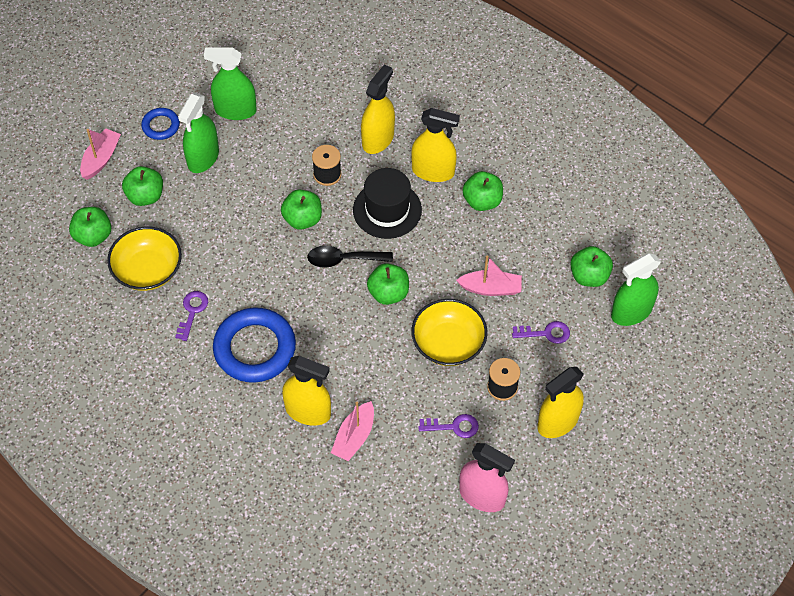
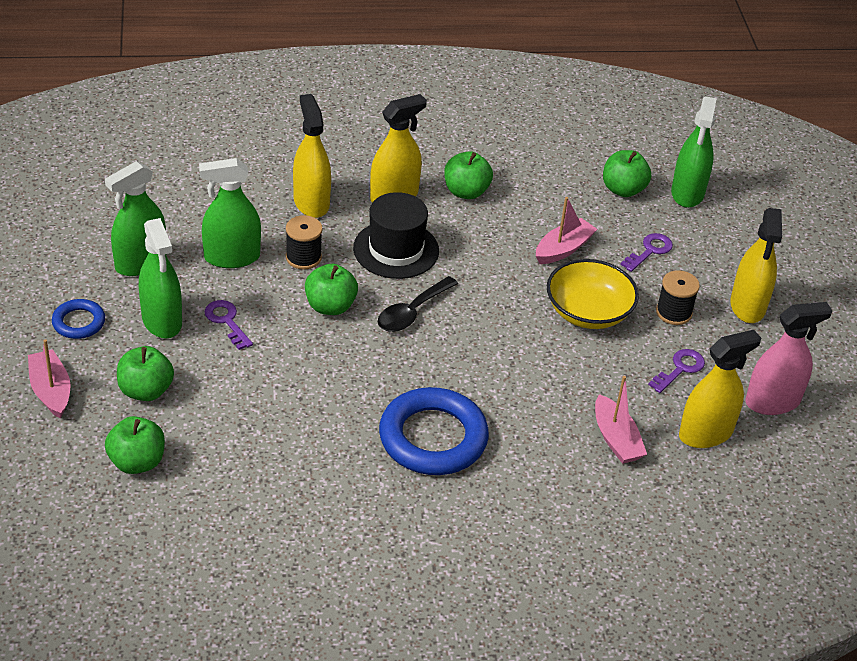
camera: 50 degrees left, 15 degrees down
yellow bowl [107,227,182,291] -> none
purple key [175,291,208,341] -> purple key moved to [205,300,253,350]
yellow spray bottle [282,356,331,426] -> yellow spray bottle moved to [679,330,761,448]
green apple [367,263,409,305] -> none
none -> green spray bottle [199,158,261,268]

